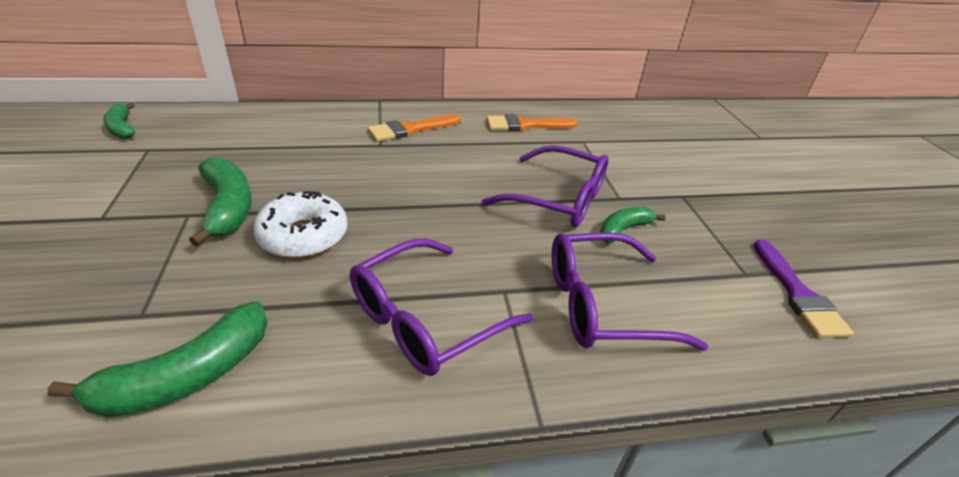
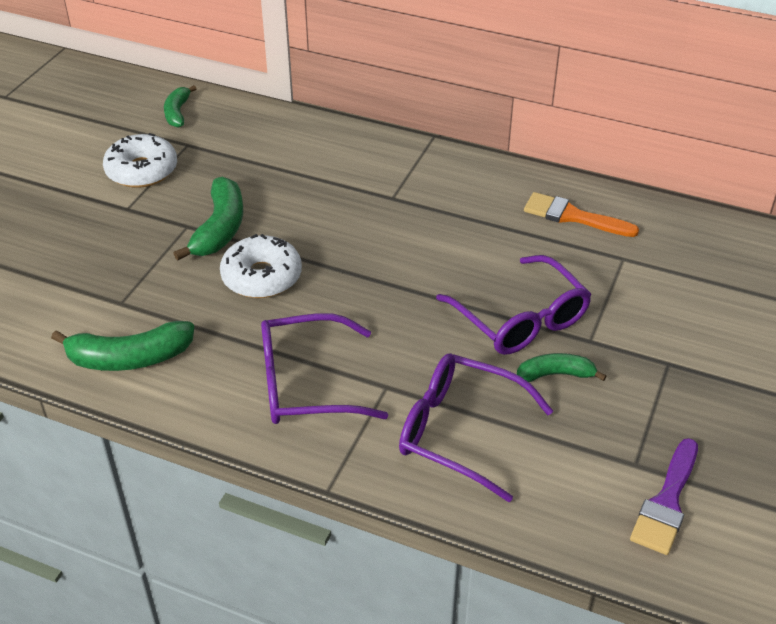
camera: 35 degrees right, 5 degrees up
orange brush [368,115,460,142] -> none
none -> white donut [103,133,177,188]

